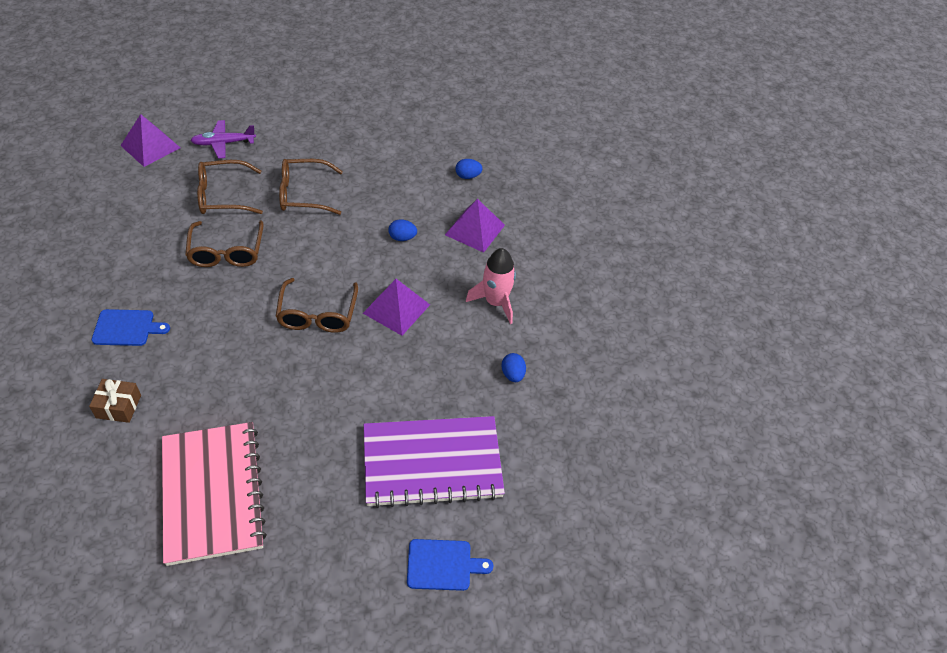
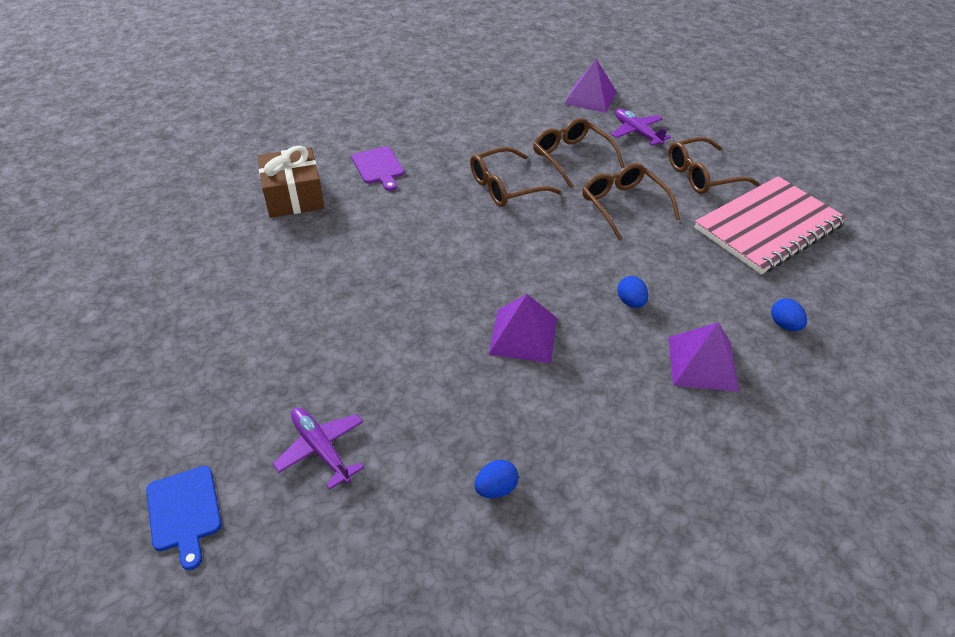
camera: 70 degrees right, 5 degrees down
brown gift [89,379,141,423] -> brown gift [257,146,325,218], size x1.69
blue cutting board [92,309,170,346] -> purple cutting board [352,146,404,191]
pink notebook [162,422,267,566] -> pink notebook moved to [694,176,847,274]
brown glasses [276,278,358,333] -> brown glasses moved to [668,137,759,194]
purple notebook [364,416,505,508] -> purple plane [273,408,364,490]
pink rocket [466,248,516,324] -> none

